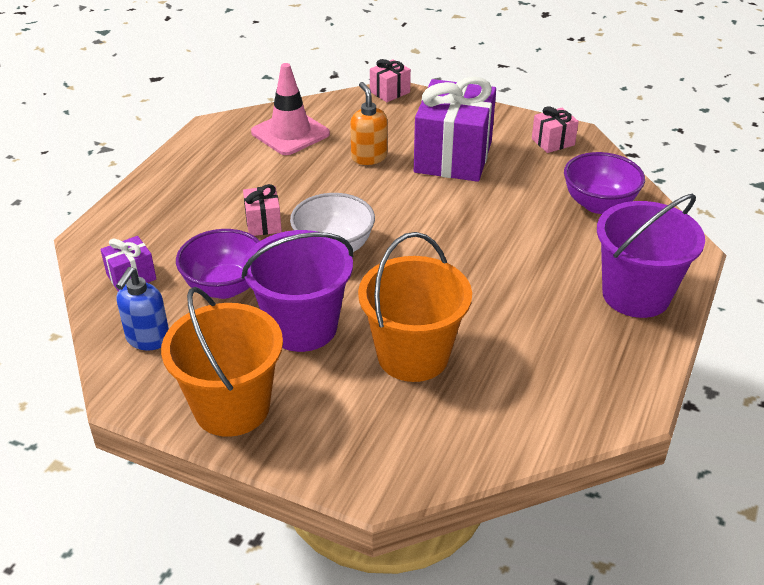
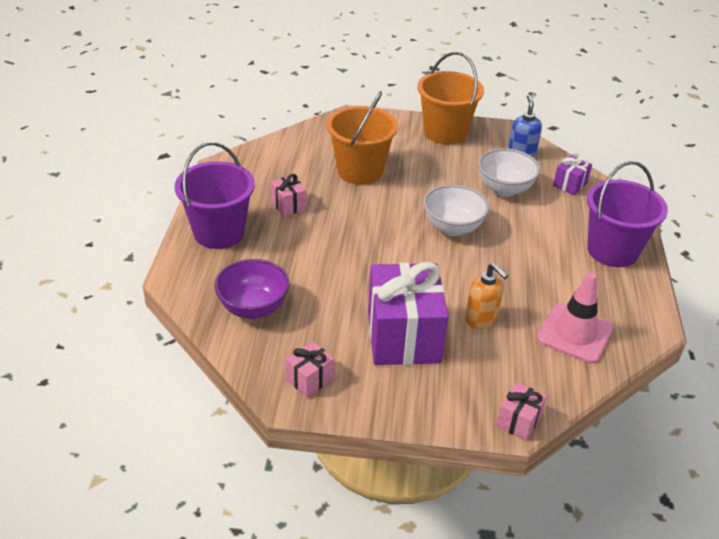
camera: 160 degrees right, 0 degrees up
purple bowl [176,229,260,299] -> white bowl [478,148,540,196]
purple bucket [242,230,353,352] -> purple bucket moved to [587,161,668,267]
pink gift [243,184,282,236] -> pink gift moved to [271,174,307,217]

